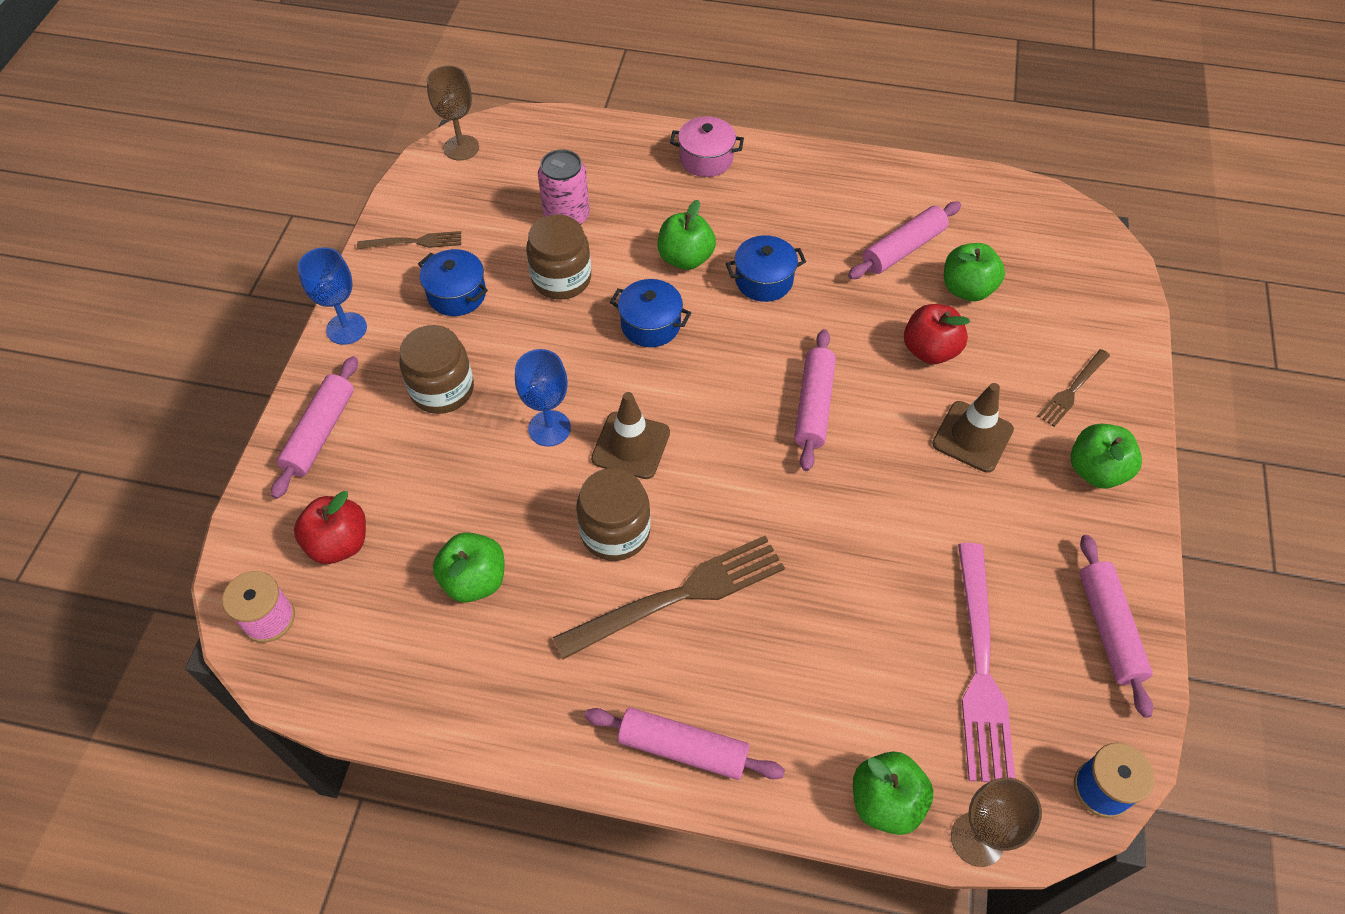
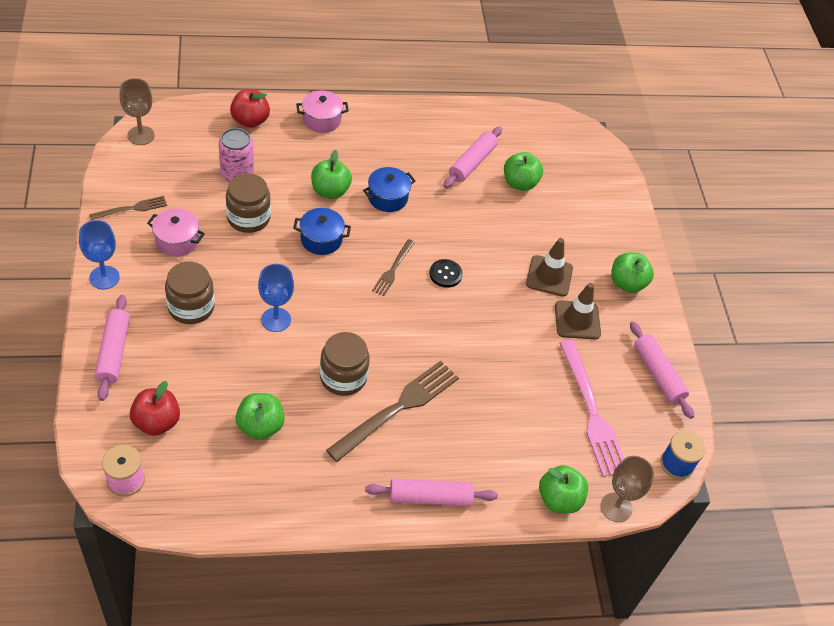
camera: 25 degrees left, 5 degrees down
blue pot [418,249,488,316] -> pink pot [147,208,205,257]
brown traffic cone [591,392,670,479] -> brown traffic cone moved to [555,283,601,339]
pink rolling pin [794,329,836,471] -> black button [429,259,463,288]
red apple [904,304,970,364] -> red apple moved to [230,89,270,128]
brown fork [1038,349,1110,427] -> brown fork moved to [372,239,415,296]

